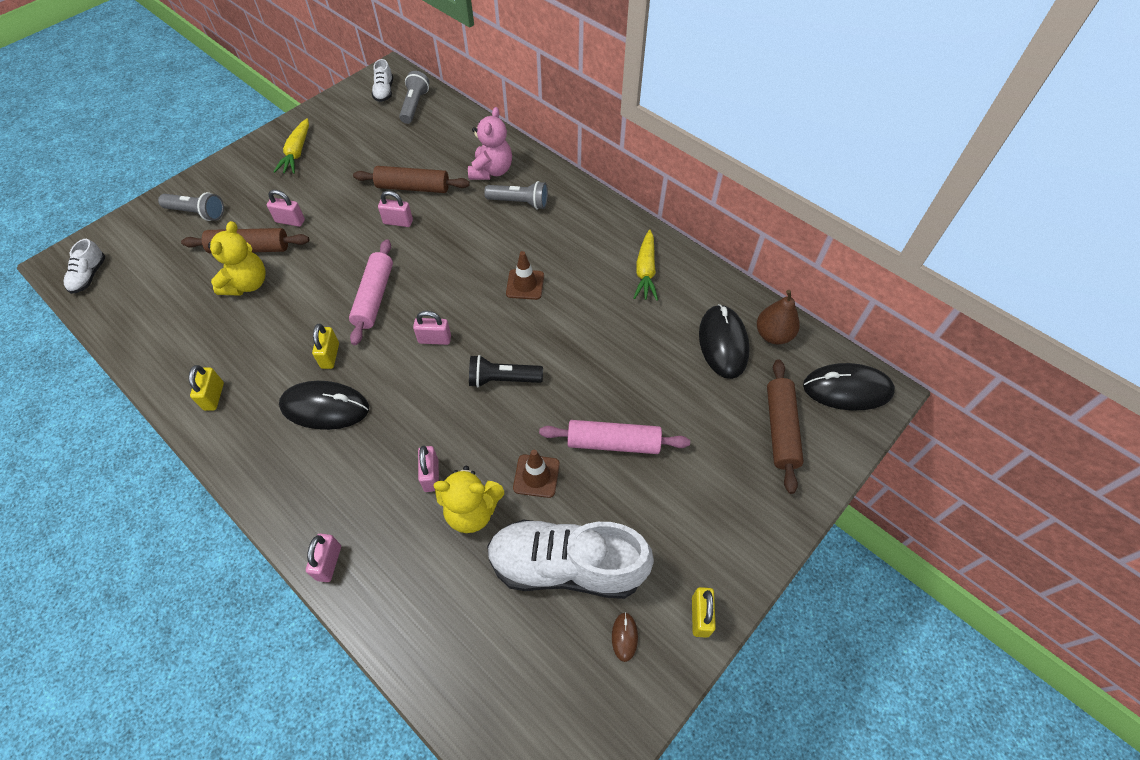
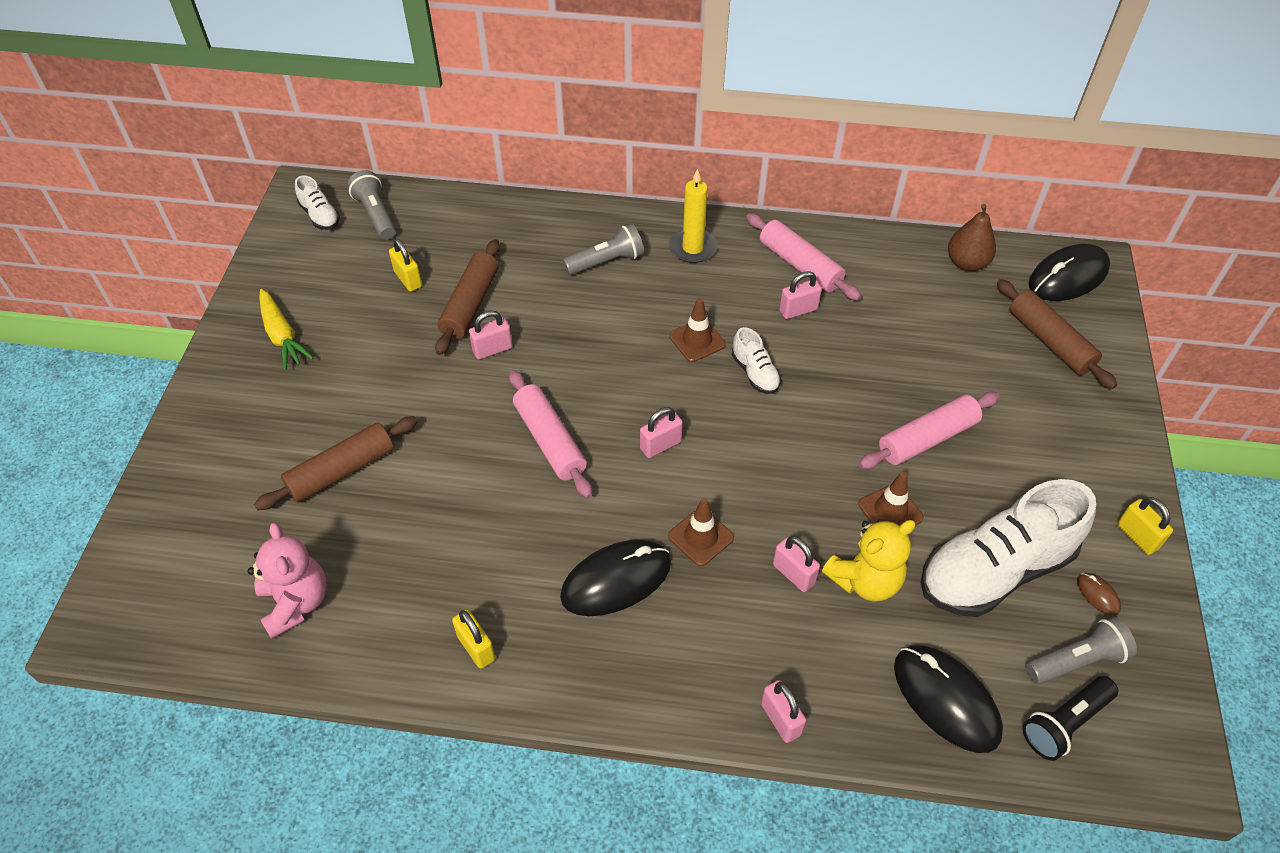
camera: 35 degrees left, 5 degrees down
white shoe [64,239,105,294] -> white shoe moved to [732,327,781,394]
grey flashlight [158,192,224,221] -> grey flashlight moved to [1026,617,1137,684]
yellow teddy bear [208,221,266,296] -> none
pink padlock [267,190,305,227] -> pink padlock moved to [779,271,822,319]
yellow padlock [312,324,339,369] -> yellow padlock moved to [389,238,422,292]
brown rolling pin [353,166,470,193] -> brown rolling pin turned 45 degrees counterclockwise [435,239,500,355]
pink teddy bear [468,107,512,180] -> pink teddy bear moved to [248,522,327,639]
black flashlight [469,355,543,388] -> black flashlight moved to [1022,676,1118,761]
yellow carrot [633,230,658,301] -> pink rolling pin [746,213,861,300]
black mouse [699,304,750,379] -> black mouse moved to [894,645,1003,753]
none -> brown traffic cone [668,498,734,566]
none -> yellow candle [669,169,718,263]

